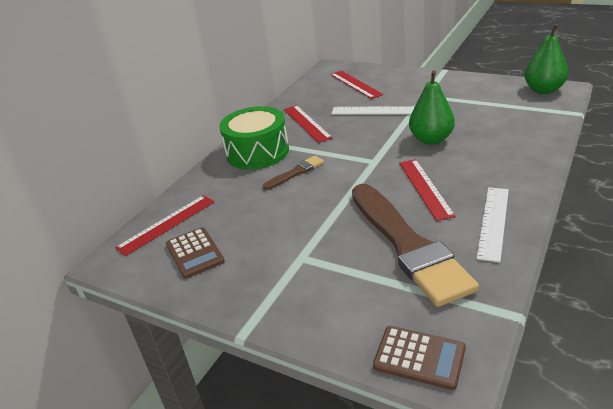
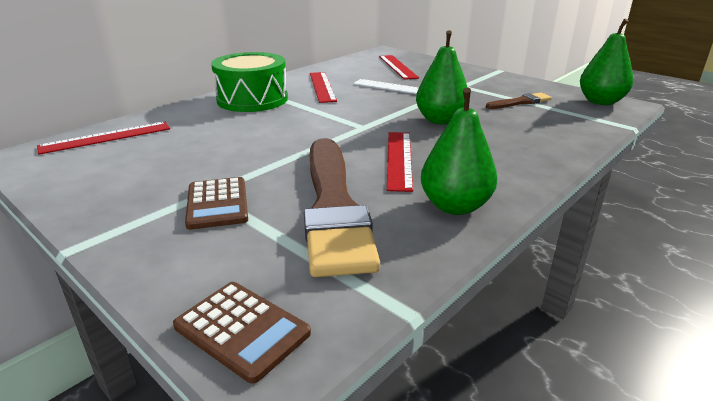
camera: 10 degrees right, 5 degrees down
brown calculator [166,227,225,279] -> brown calculator moved to [185,177,248,230]
brown brush [263,156,324,190] -> brown brush moved to [486,92,552,109]
white ruler [476,187,509,263] -> green pear [421,88,497,215]

